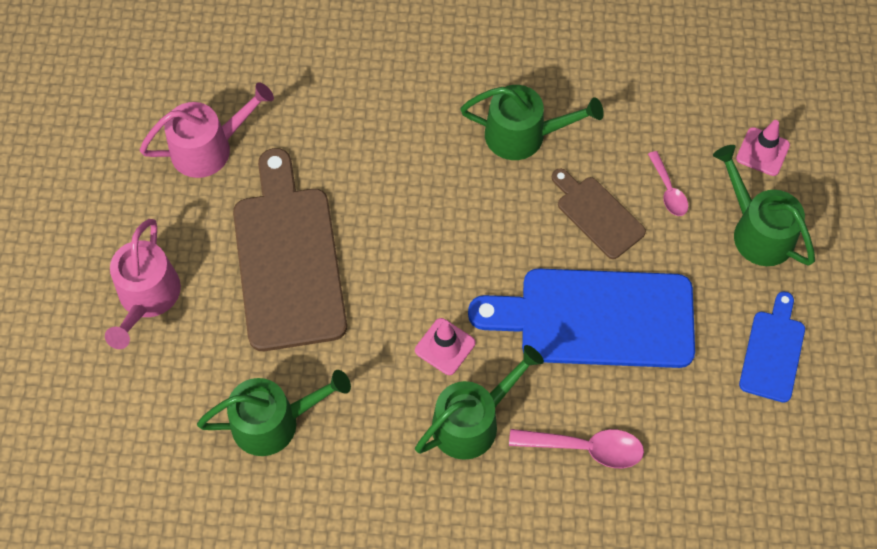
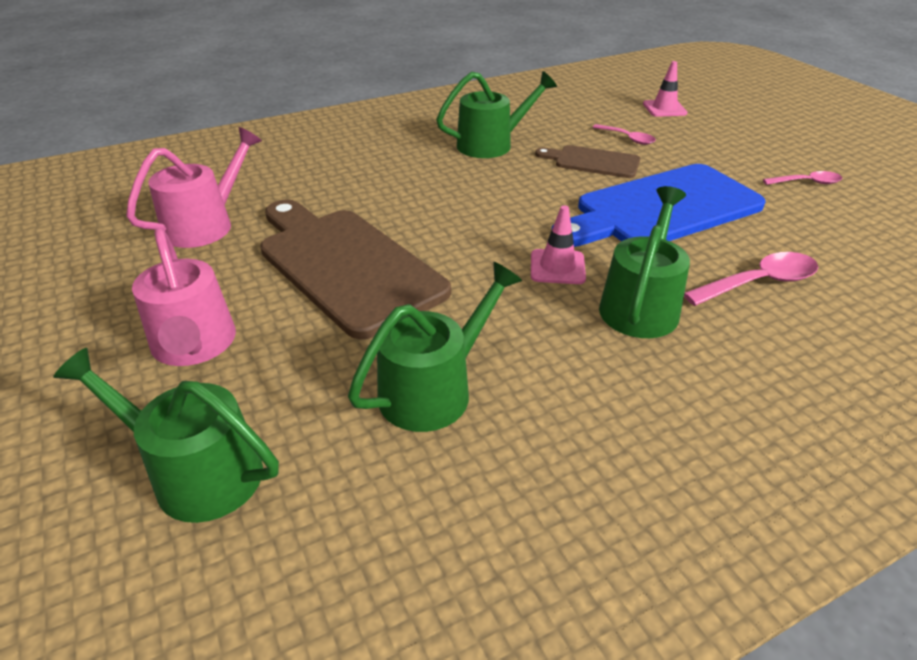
camera: 30 degrees left, 25 degrees down
green watering can [713,145,815,266] -> green watering can moved to [53,348,279,523]
blue cutting board [739,292,805,403] -> pink spoon [763,171,842,185]

